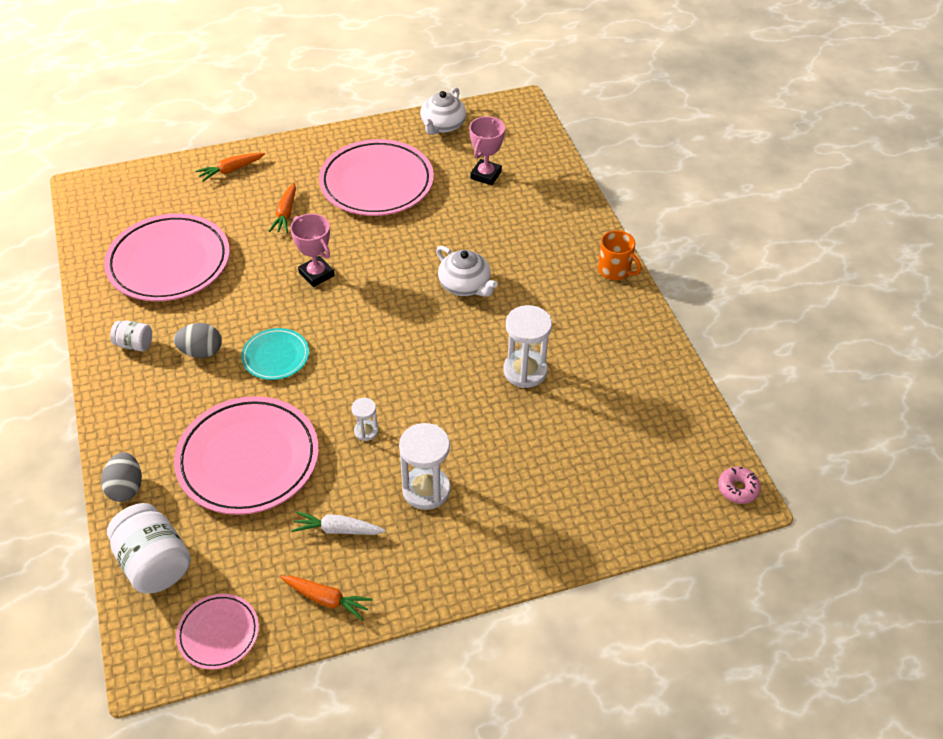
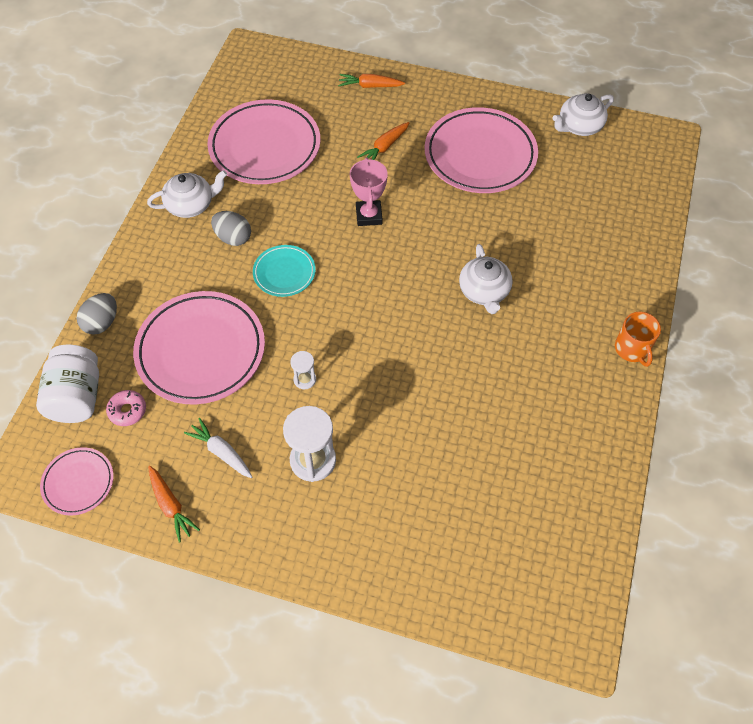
camera: 35 degrees right, 10 degrees up
white jar [110,320,152,351] -> white teapot [147,170,227,218]
pink trophy [469,116,505,185] -> none
white hourglass [503,305,552,388] -> none
pink donut [718,467,761,504] -> pink donut moved to [106,390,146,426]

